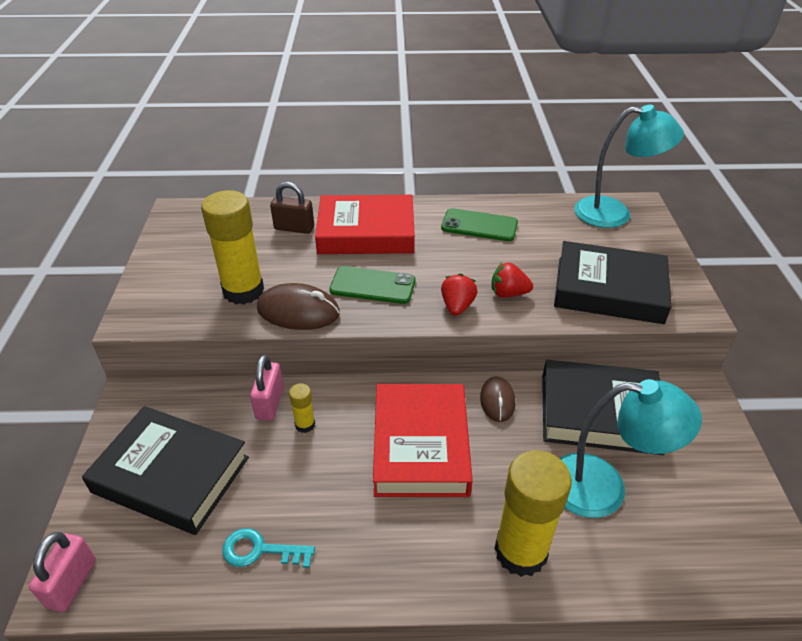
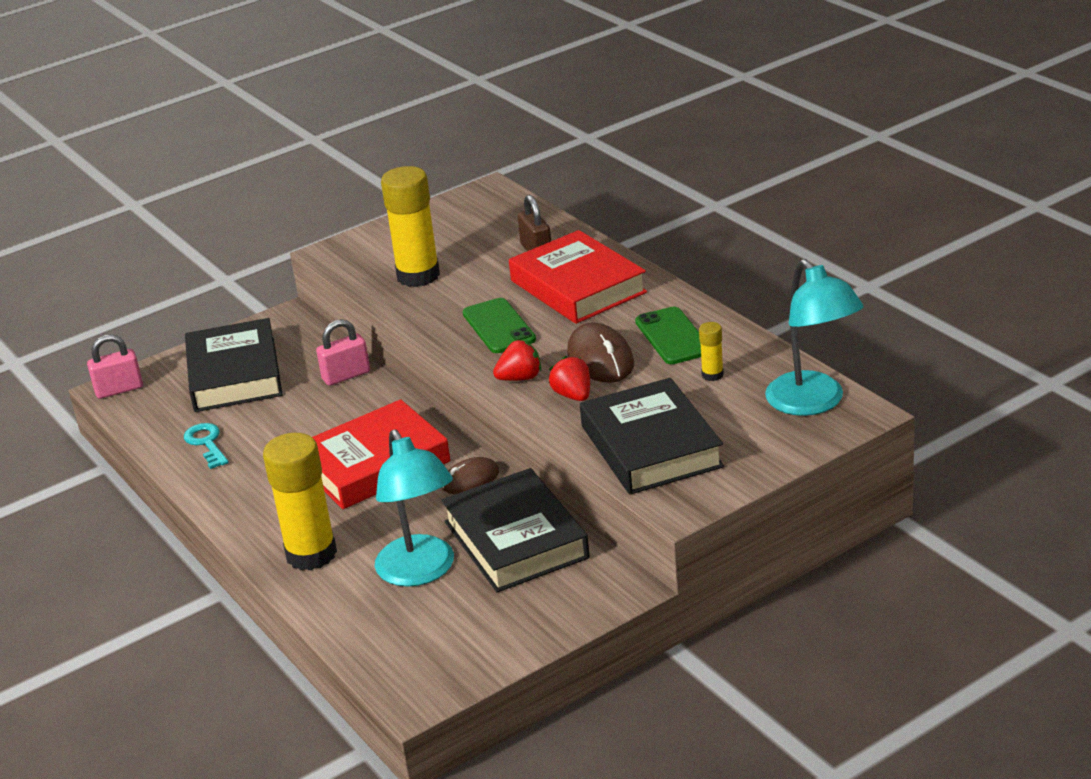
camera: 60 degrees right, 10 degrees down
brown mouse [257,283,340,330] -> brown mouse moved to [567,323,634,382]
yellow glue stick [289,383,315,433] -> yellow glue stick moved to [699,322,724,381]

